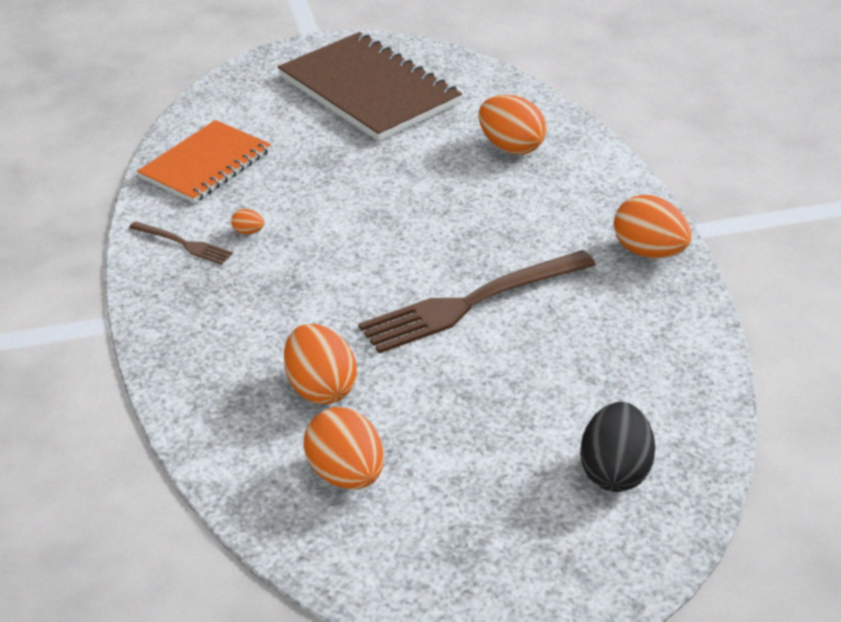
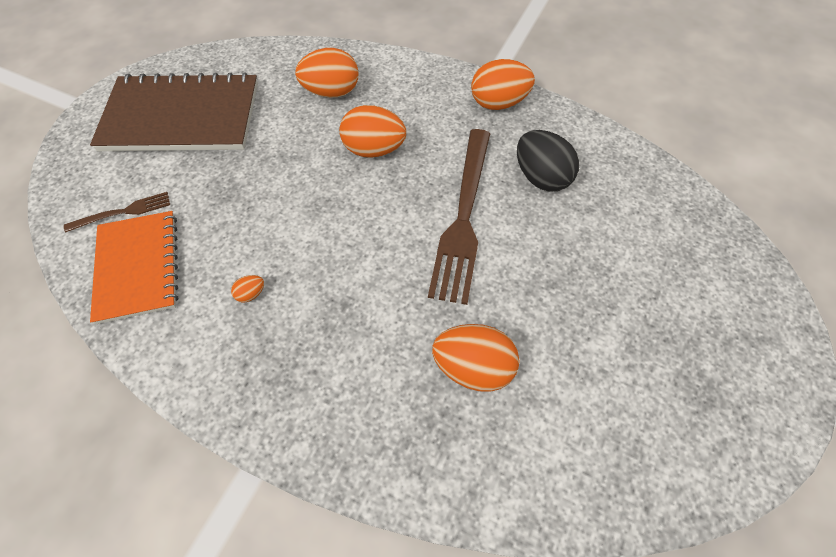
camera: 50 degrees left, 20 degrees up
brown fork [129,221,233,265] -> brown fork moved to [64,192,170,233]
orange egg [304,407,384,489] -> orange egg moved to [339,105,406,158]
black egg [580,402,655,492] -> black egg moved to [517,130,579,192]

